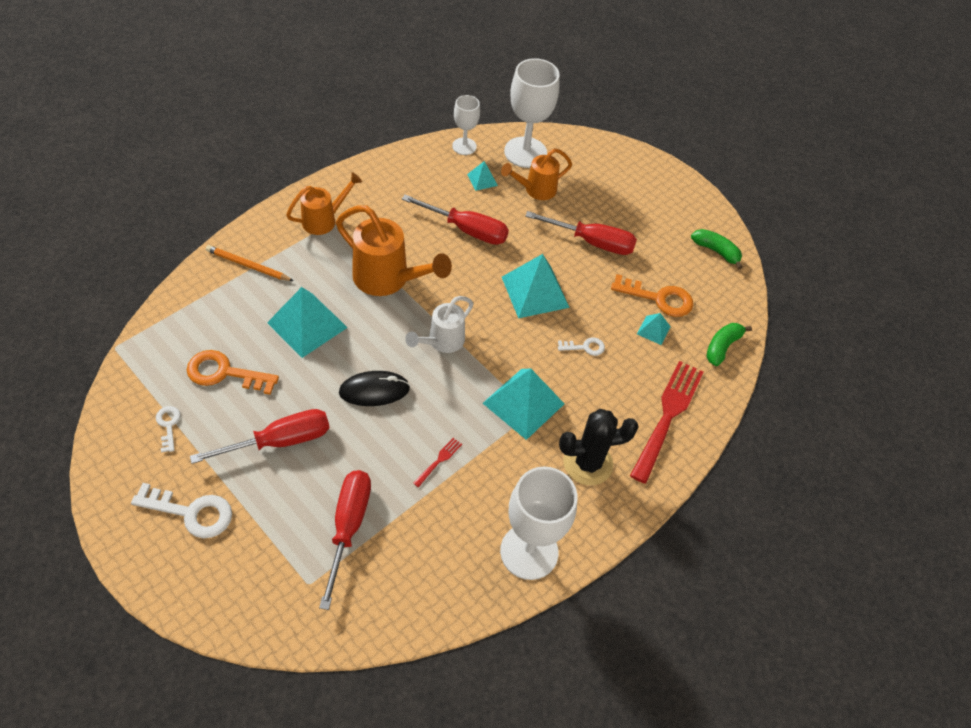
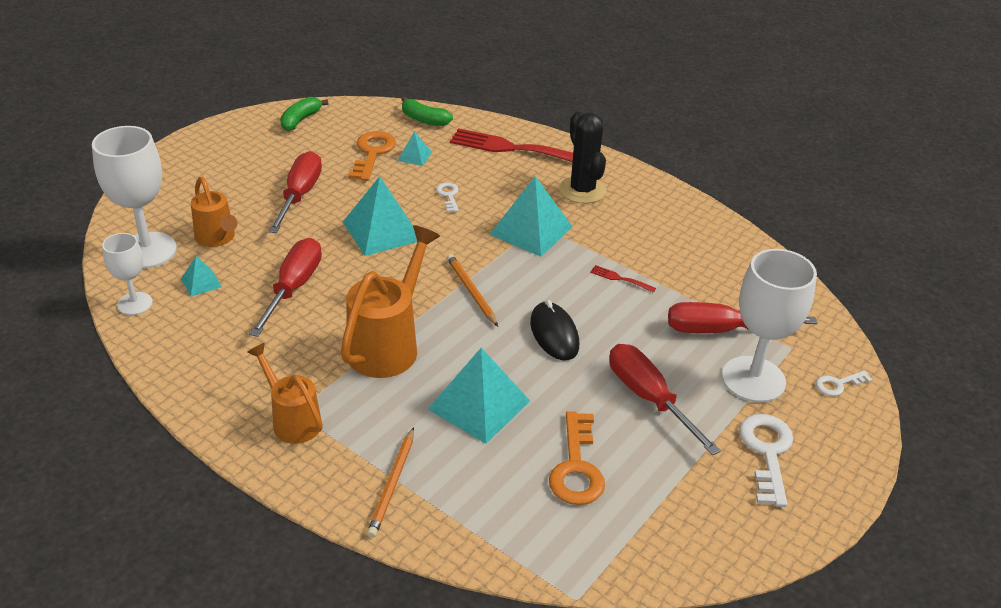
camera: 95 degrees left, 15 degrees down
white key [156,406,181,452] -> white key moved to [816,371,873,396]
white watering can [405,296,473,353] -> orange pencil [447,254,498,326]
white goblet [500,466,577,580] -> white goblet moved to [722,249,817,403]

